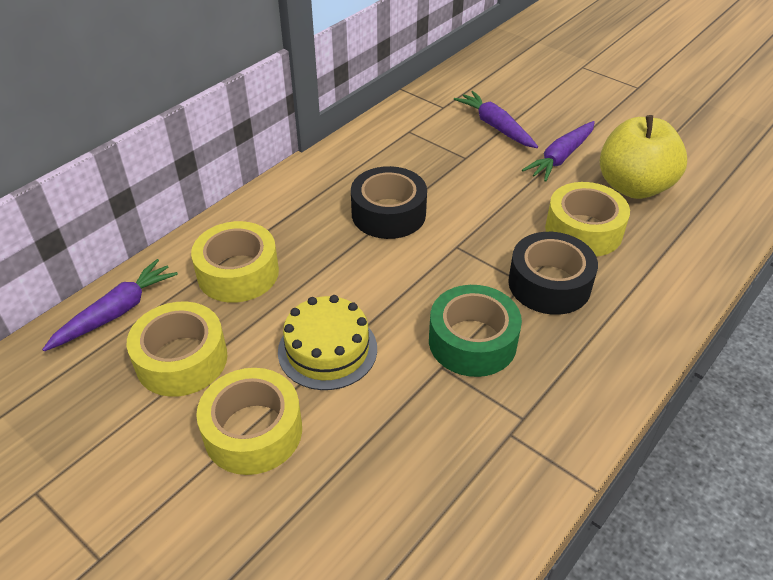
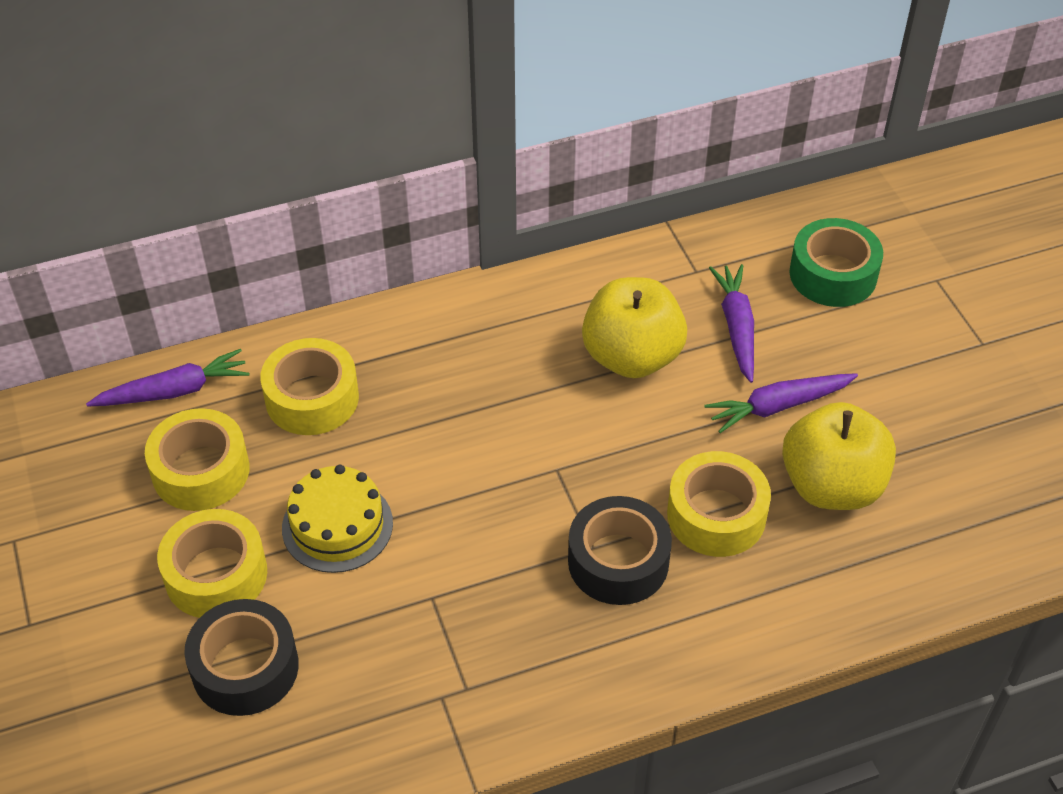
camera: 30 degrees right, 5 degrees up
black tape [351,166,427,239] -> black tape moved to [184,599,299,716]
green tape [429,285,522,377] -> green tape moved to [789,218,883,307]
none -> yellow apple [582,277,687,378]

